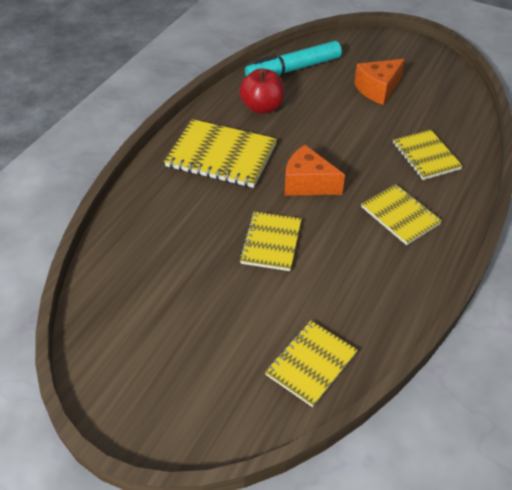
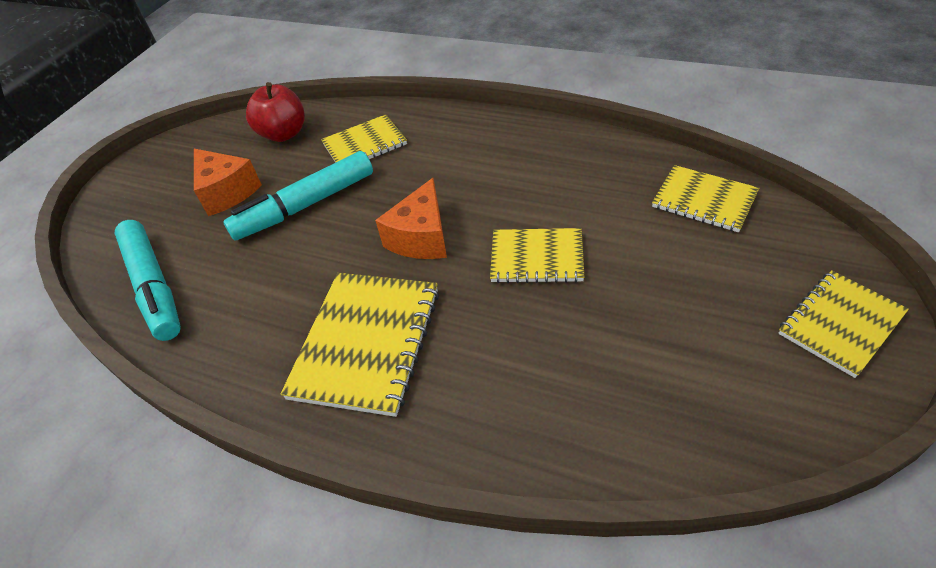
camera: 90 degrees left, 0 degrees up
red apple [239,68,284,114] -> red apple moved to [246,82,305,142]
yellow notebook [361,184,442,245] -> yellow notebook moved to [778,270,909,378]
none -> turquoise marker [223,151,373,240]

